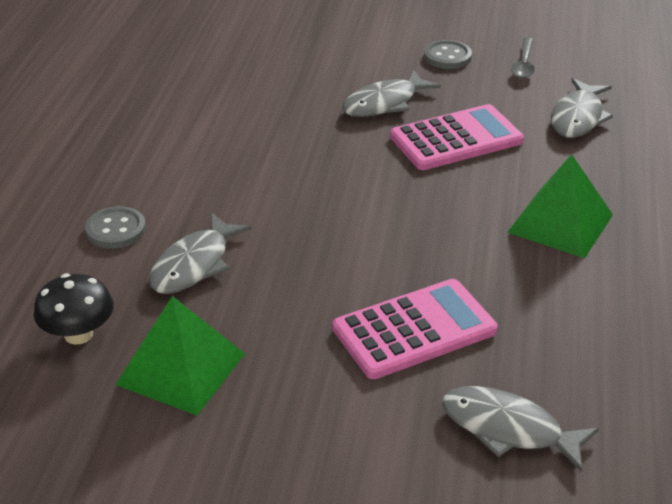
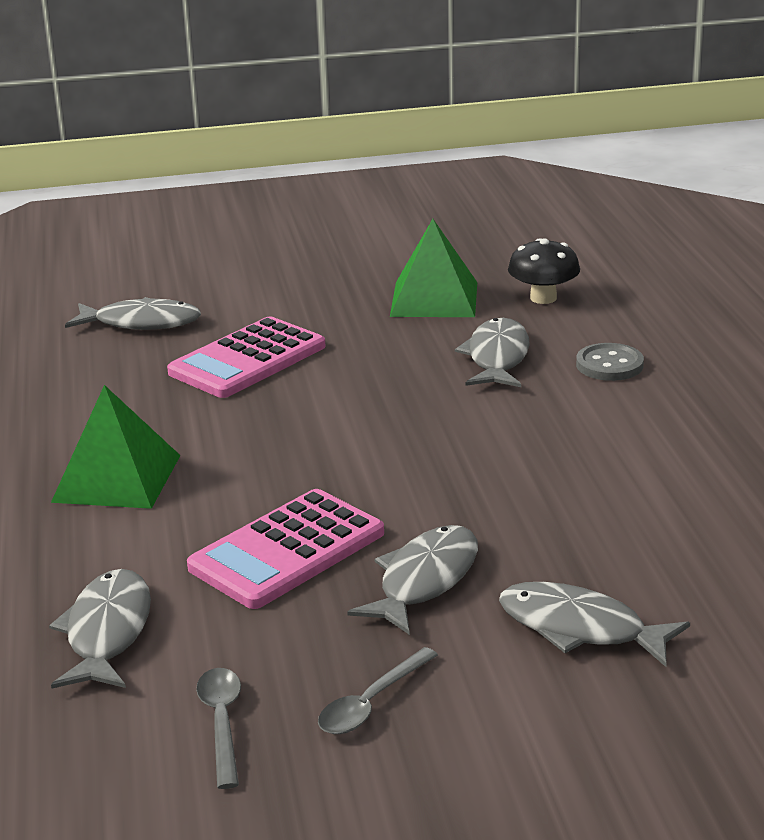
camera: 160 degrees right, 10 degrees down
grey button [424,40,472,69] -> grey spoon [318,647,438,734]
none -> grey fish [499,582,690,667]

